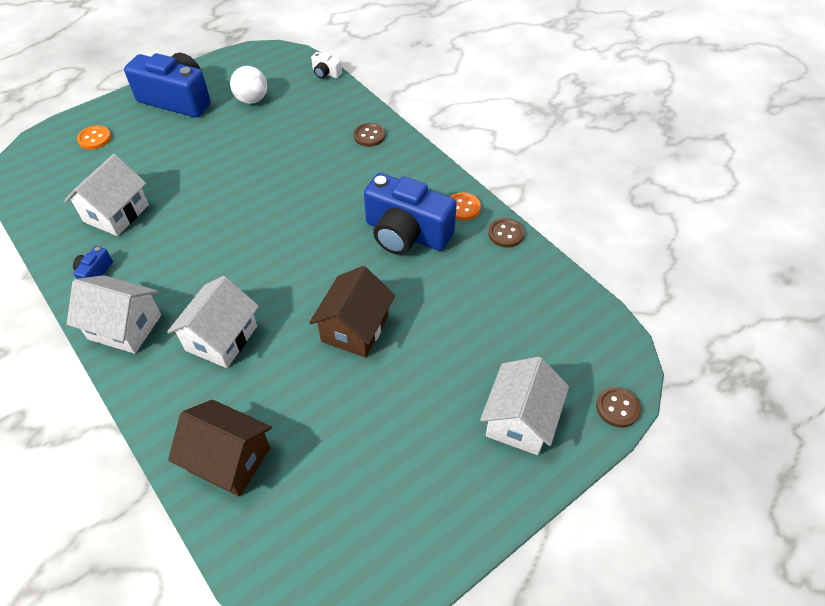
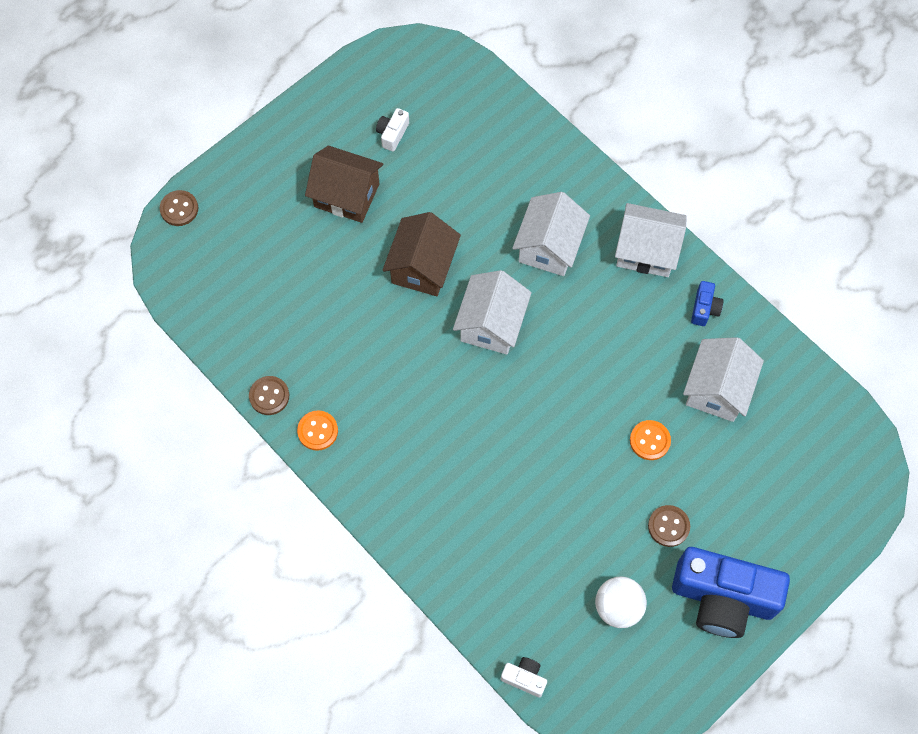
camera: 175 degrees right, 15 degrees up
orange button [77,125,111,150] -> orange button moved to [630,420,671,460]
brown house [168,400,272,496] -> brown house moved to [305,146,383,223]
brown button [354,123,385,147] -> brown button moved to [648,505,690,547]
blue camera [364,173,457,255] -> none
white house [480,357,569,455] -> white house moved to [453,270,532,355]
none -> white camera [376,108,409,151]

